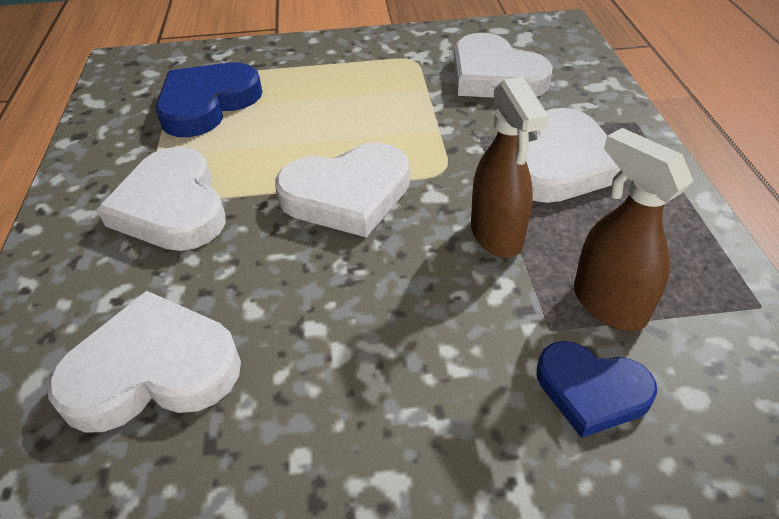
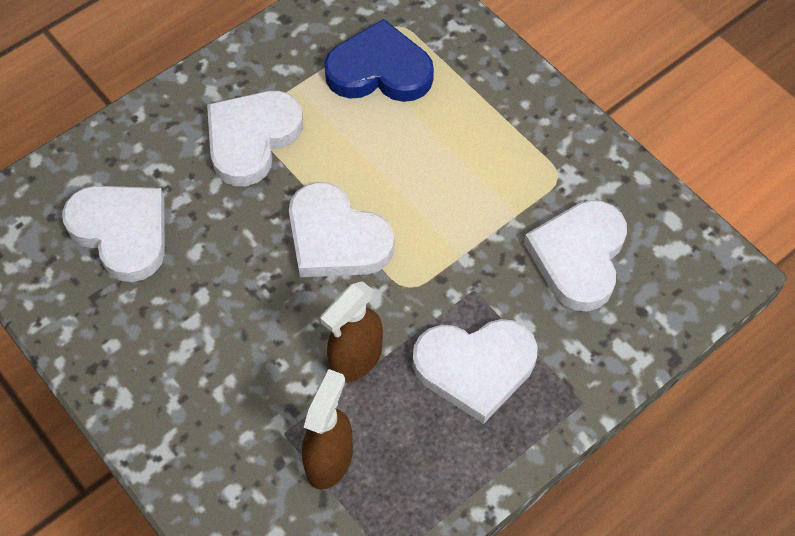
camera: 55 degrees right, 15 degrees up
blue heart [537,341,657,438] -> none

